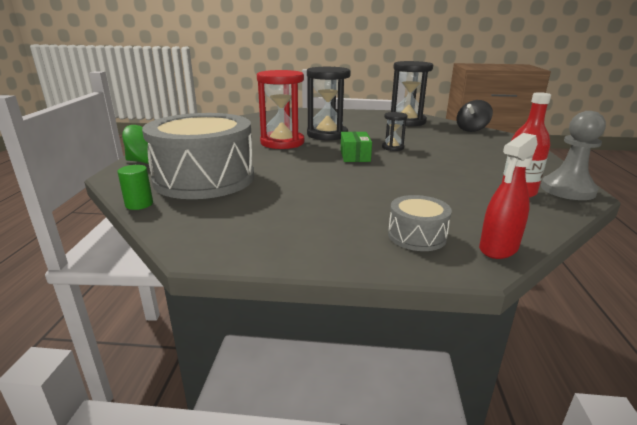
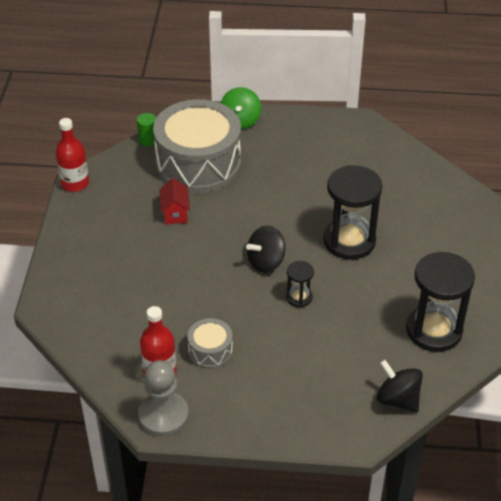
camera: 90 degrees right, 20 degrees up
red hourglass [257,70,304,149] -> none
green box [341,132,372,162] -> black spinning top [246,226,285,273]
grey drum [388,195,452,251] -> grey drum moved to [188,318,233,369]
red spray bottle [479,133,537,259] -> none
none -> red bottle [56,118,89,192]
none -> red house [159,178,190,224]

